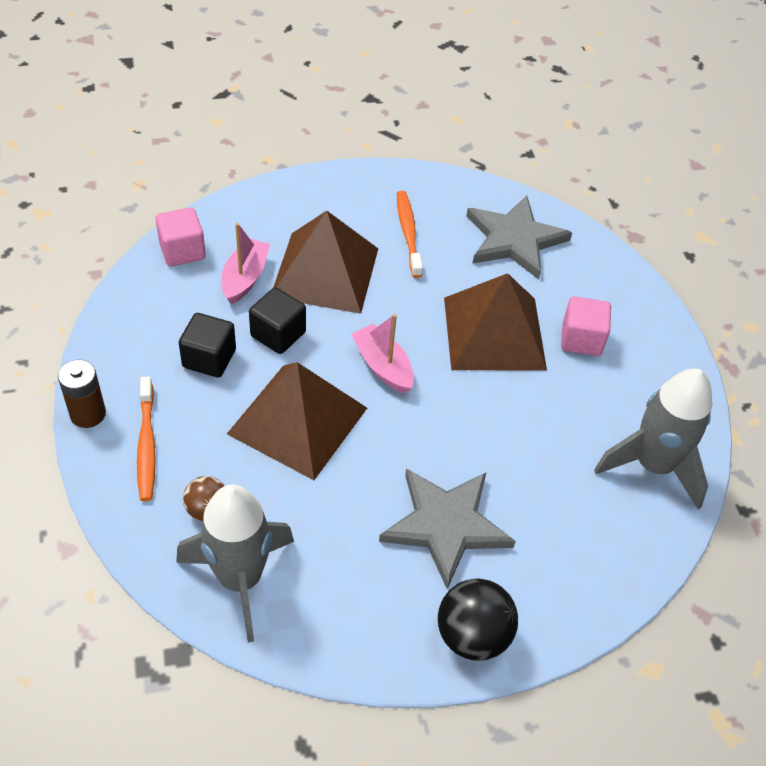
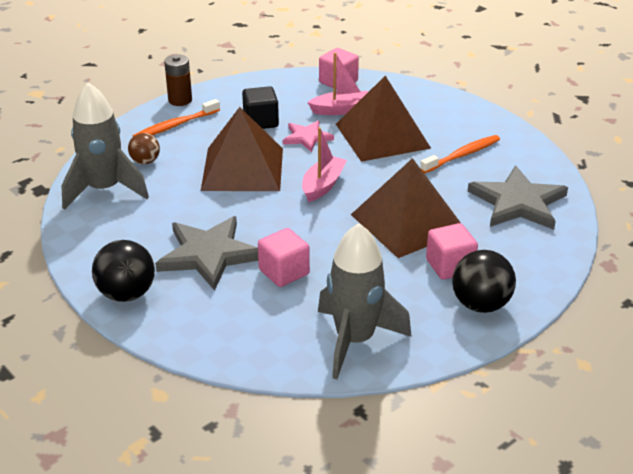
camera: 65 degrees right, 15 degrees down
black cube [249,287,306,354] -> pink star [283,121,334,152]
none -> pink cube [258,228,310,287]
none -> black ball [452,250,516,313]

